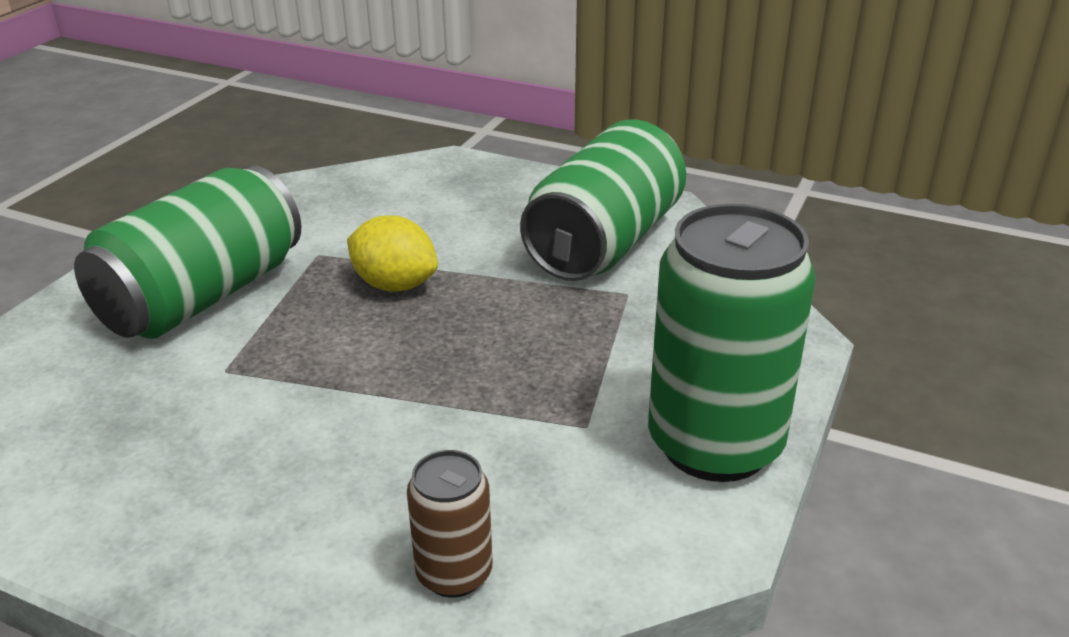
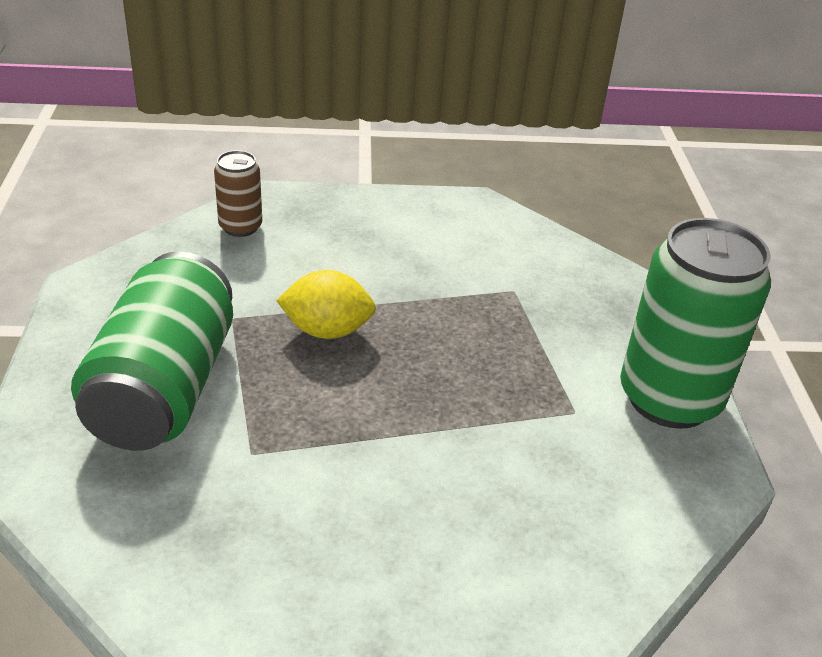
camera: 30 degrees left, 5 degrees up
brown can [407,450,492,598] -> brown can moved to [214,150,262,237]
green can [520,119,686,281] -> none

